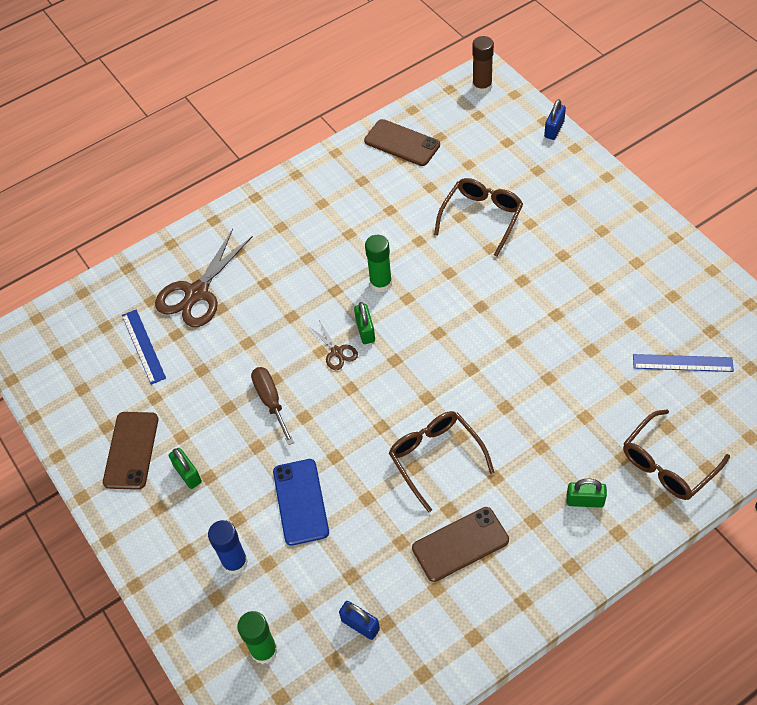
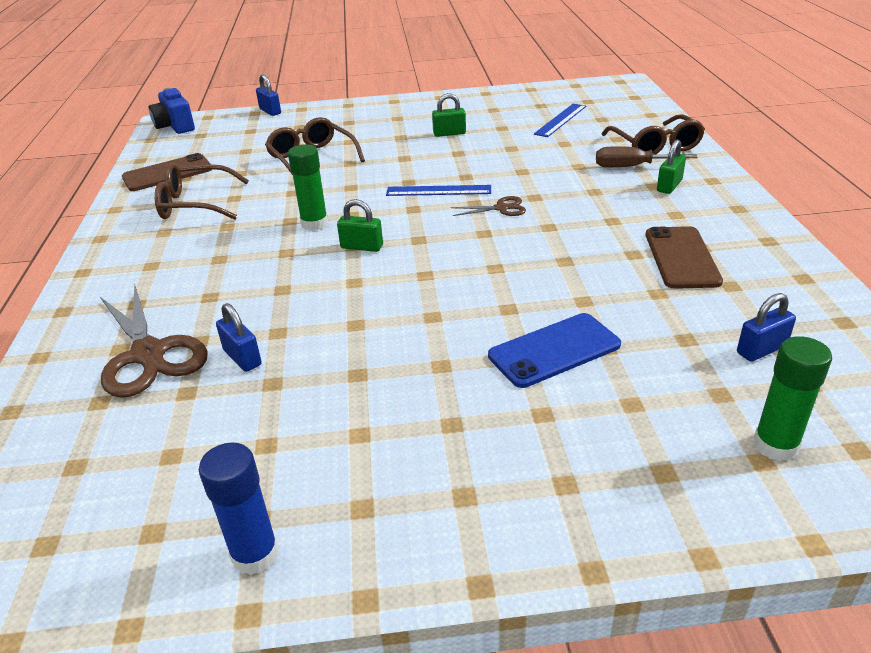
camera: 65 degrees left, 20 degrees down
brown phone [103,412,158,490] -> none
blue ruler [122,309,166,385] -> blue ruler moved to [386,185,491,196]
green padlock [169,448,202,489] -> green padlock moved to [432,93,466,137]
blue glue stick [208,520,248,575] -> blue glue stick moved to [199,442,279,575]
brown screwdriver [251,367,294,445] -> brown screwdriver moved to [596,146,698,167]
blue phone [273,459,329,546] -> blue phone turned 45 degrees counterclockwise [488,313,621,388]
brown scissors [308,321,358,370] -> brown scissors moved to [451,196,526,216]
brown glasses [389,411,495,513] -> brown glasses moved to [155,163,249,220]
brown glue stick [472,36,494,94] -> blue camera [149,88,195,134]
none -> blue padlock [216,303,262,372]

